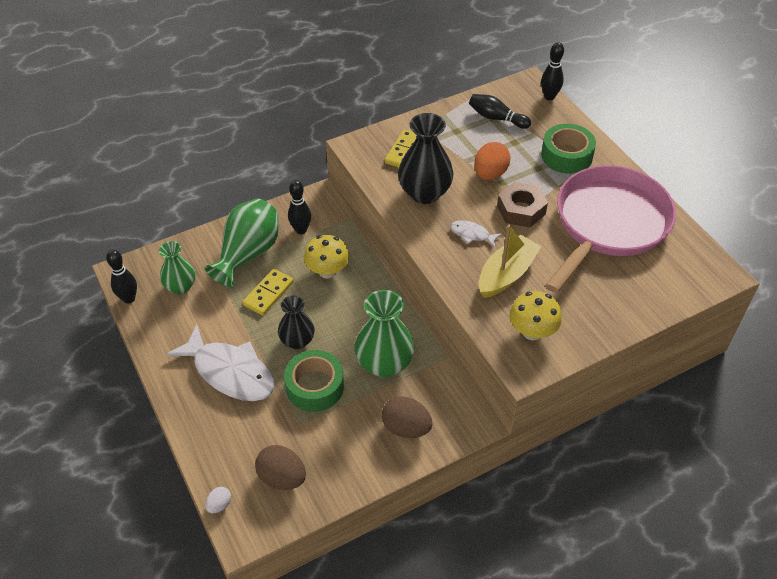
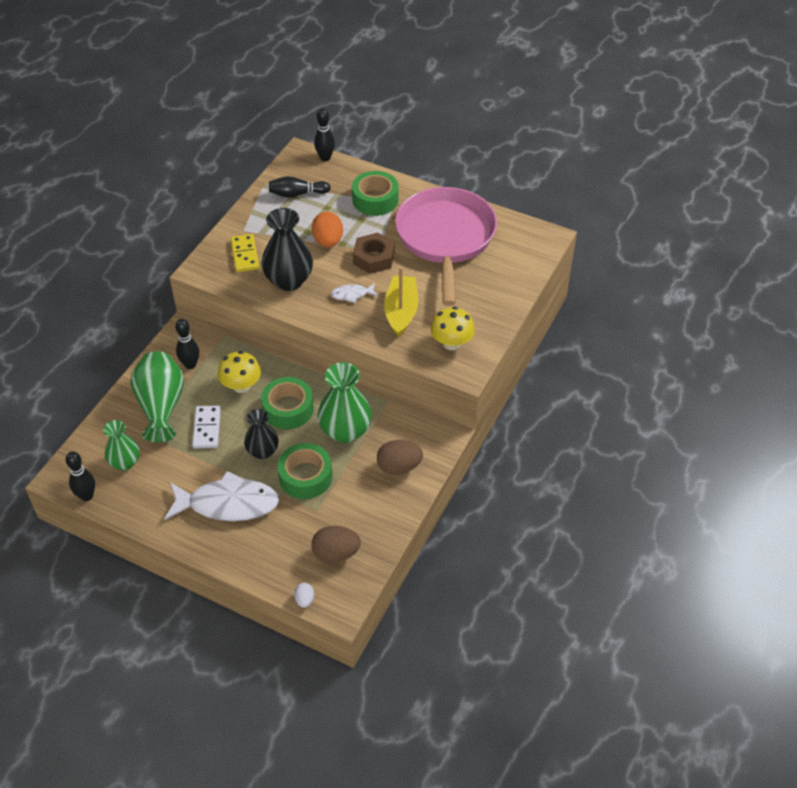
camera: 35 degrees left, 0 degrees up
yellow domino [242,269,294,316] -> white domino [192,405,221,449]
none -> green tape [261,377,314,429]

